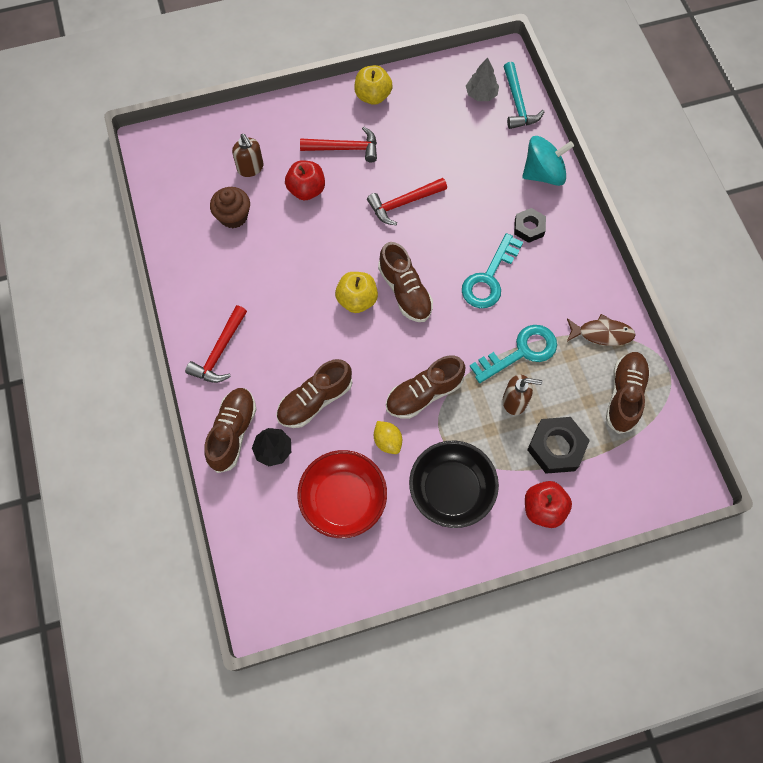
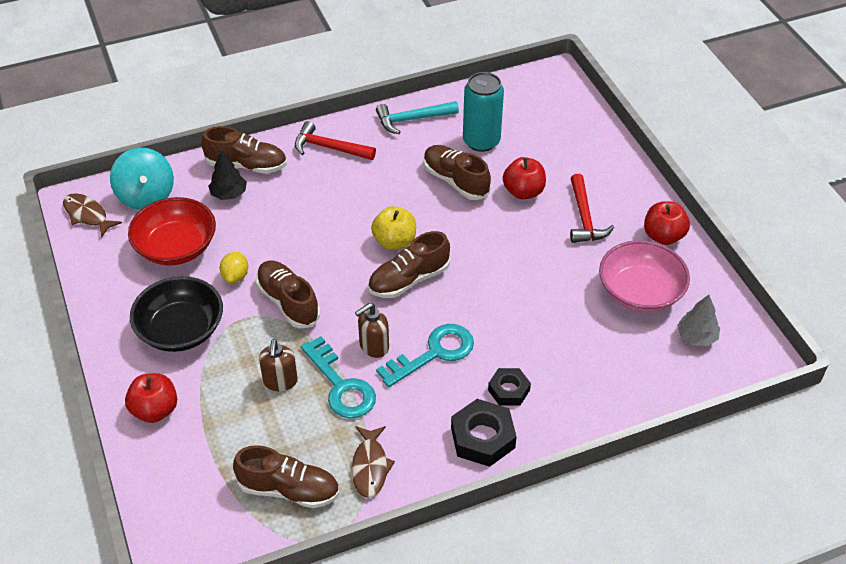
camera: 85 degrees right, 20 degrees down
brown cupcake [210,187,250,228] -> turquoise can [463,72,504,152]
brown soap dispenser [232,134,264,177] -> brown soap dispenser moved to [355,303,389,358]
brown shoe [276,359,352,428] -> brown shoe moved to [424,145,491,200]
yellow apple [354,65,393,105] -> red apple [644,201,690,245]
red hammer [367,178,447,225] -> none
yellow lemon [374,421,402,454] -> yellow lemon turned 45 degrees counterclockwise [220,252,248,283]
turquoise key [462,233,523,308] -> turquoise key turned 120 degrees clockwise [376,324,474,387]
turquoise hammer [503,62,544,129] -> turquoise hammer moved to [376,101,459,134]
turquoise spinning top [522,136,574,186] -> turquoise spinning top moved to [110,148,174,210]
black nut [527,417,590,474] -> black nut moved to [451,399,517,467]
none -> brown fish [63,193,122,238]
none -> pink bowl [599,240,690,312]

